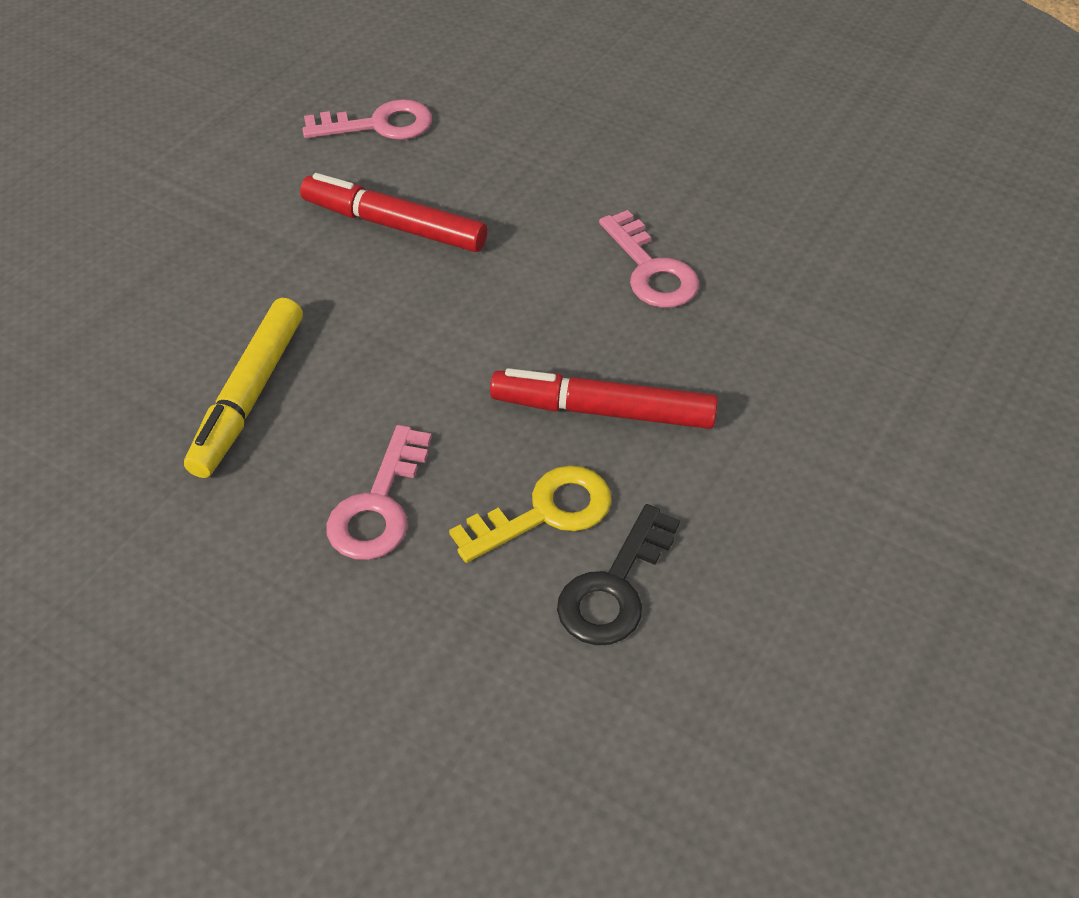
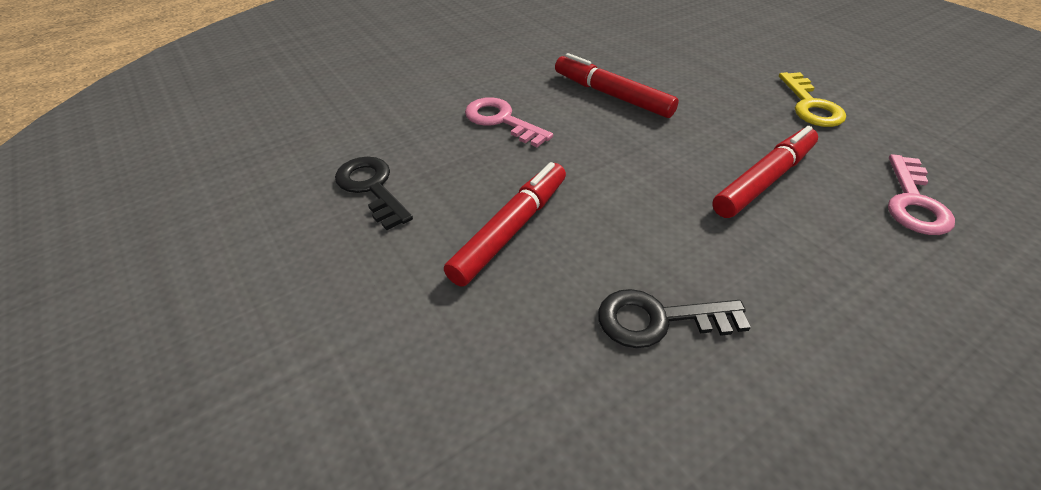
camera: 115 degrees right, 5 degrees down
yellow marker [184,298,303,478] -> red marker [555,53,679,118]
yellow key [449,465,612,563] -> yellow key moved to [779,72,846,127]
pink key [599,210,699,308] -> black key [598,289,751,348]

